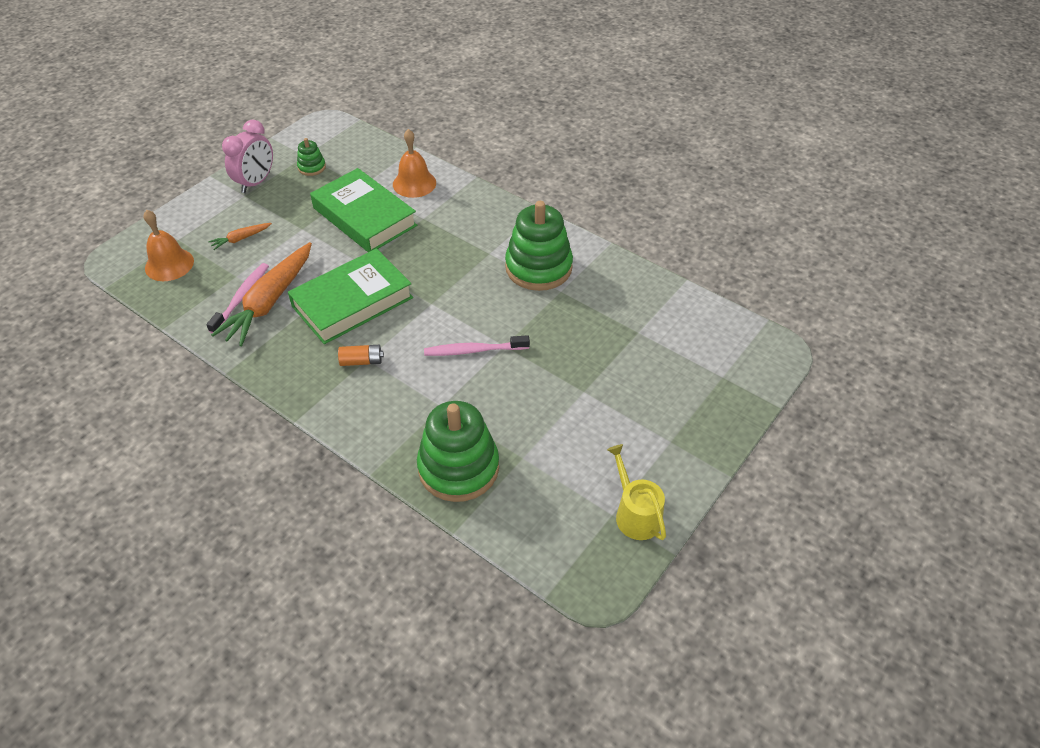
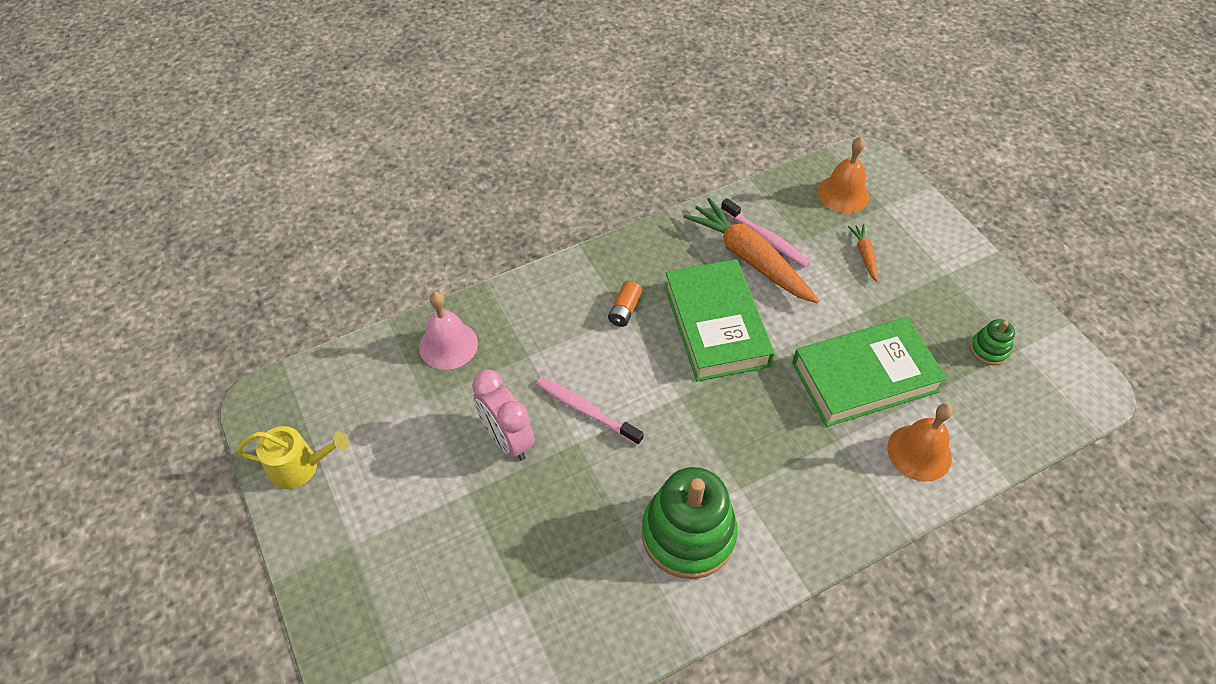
camera: 115 degrees right, 5 degrees up
pink clock [222,120,273,193] -> pink clock moved to [472,370,535,461]
green stacking toy [417,401,499,502] -> pink bell [419,292,478,370]
pink toothbrush [424,335,530,356] -> pink toothbrush turned 75 degrees counterclockwise [536,377,644,446]

